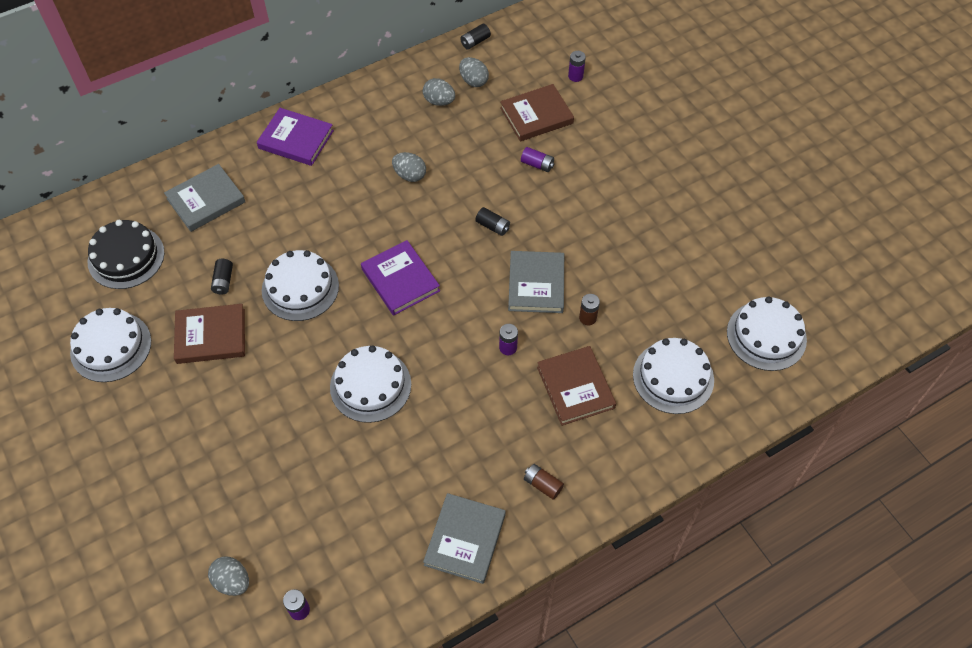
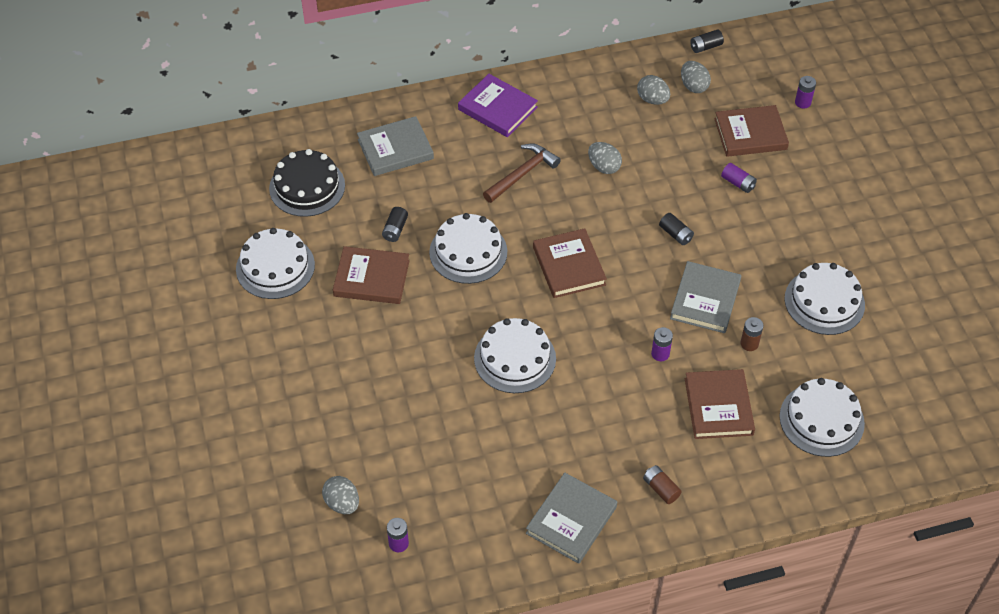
camera: 15 degrees right, 5 degrees down
purple book [361,240,440,316] -> brown book [533,228,607,298]
white cake [727,296,807,371] -> white cake moved to [785,263,865,335]
none -> brown hammer [483,144,561,203]

